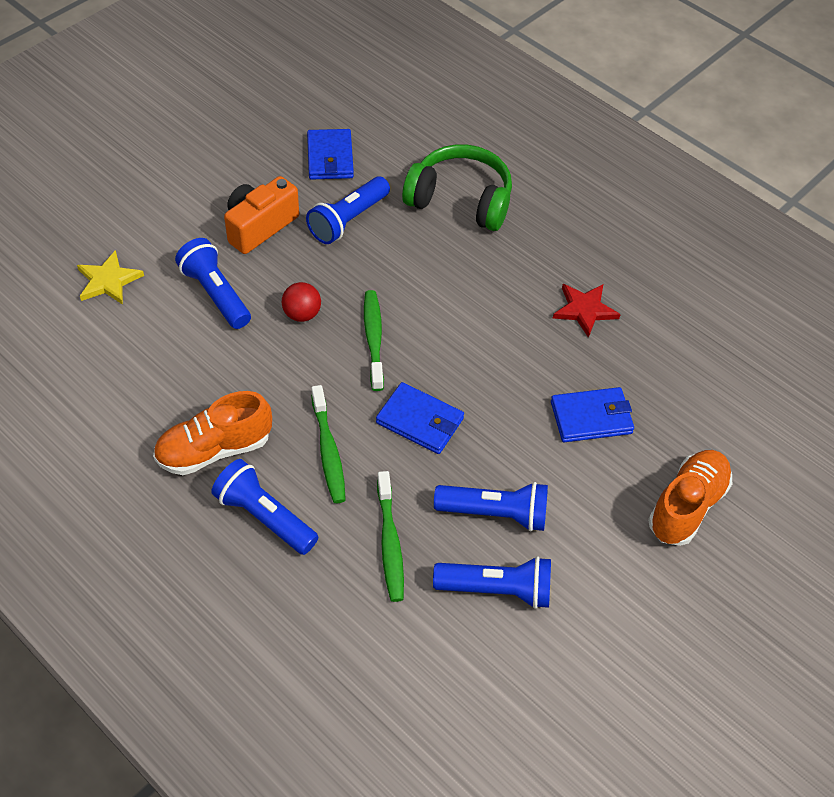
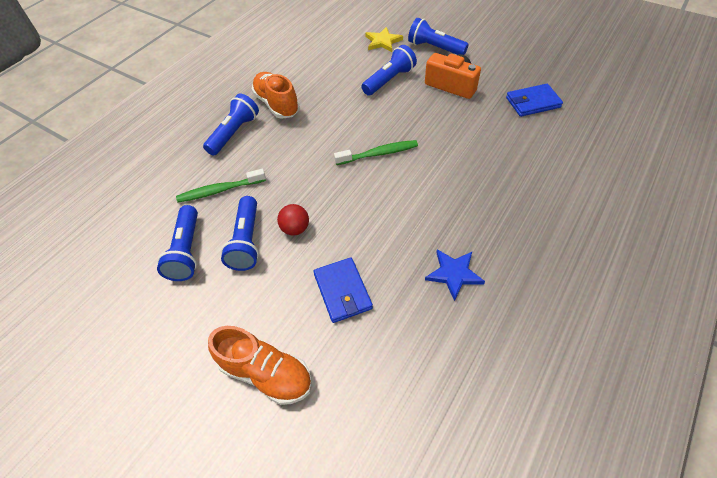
camera: 85 degrees right, 0 degrees up
red ball [282,282,321,322] -> red ball moved to [277,204,309,235]
blue flashlight [306,176,390,244] -> blue flashlight moved to [408,17,469,55]
green toothbrush [311,385,346,503] -> none
blue wallet [376,382,464,454] -> none
green headphones [402,144,512,231] -> none
red star [553,284,621,338] -> blue star [425,249,485,301]

